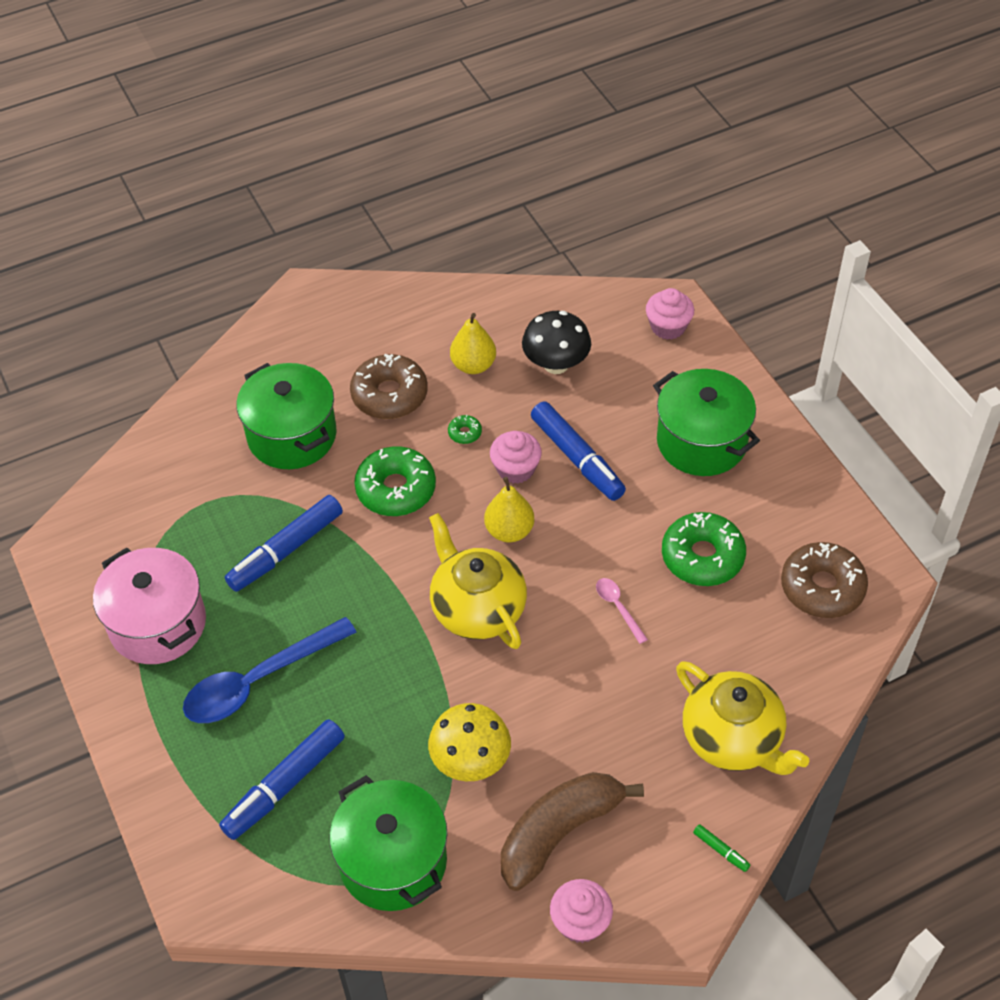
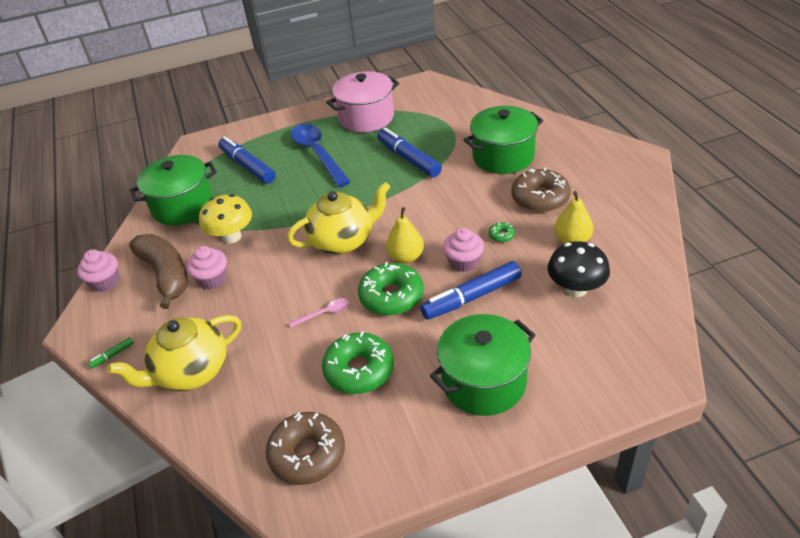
camera: 100 degrees right, 10 degrees down
green donut [354,446,436,516] -> green donut moved to [358,262,424,316]
pink cupcake [646,288,694,340] -> pink cupcake moved to [187,246,227,289]

